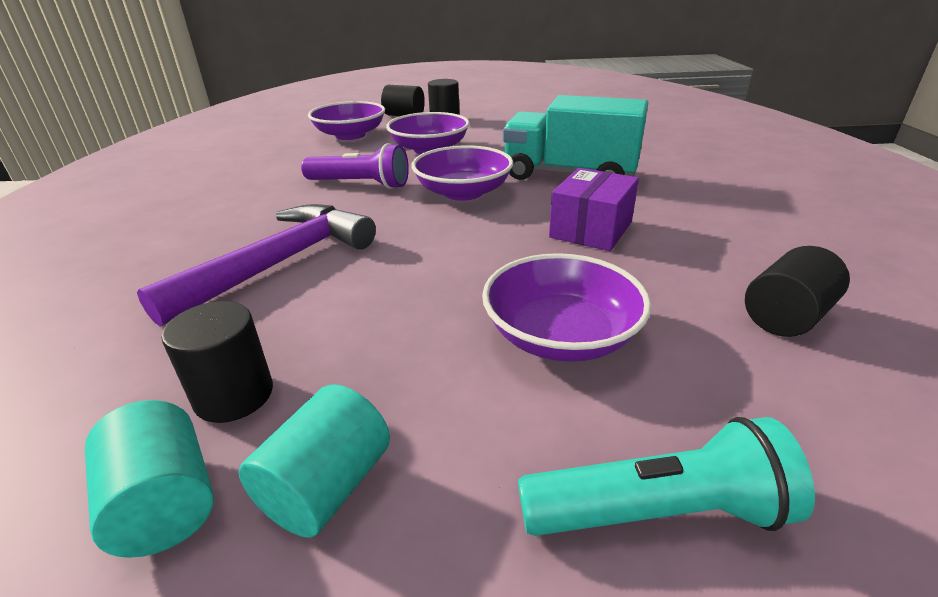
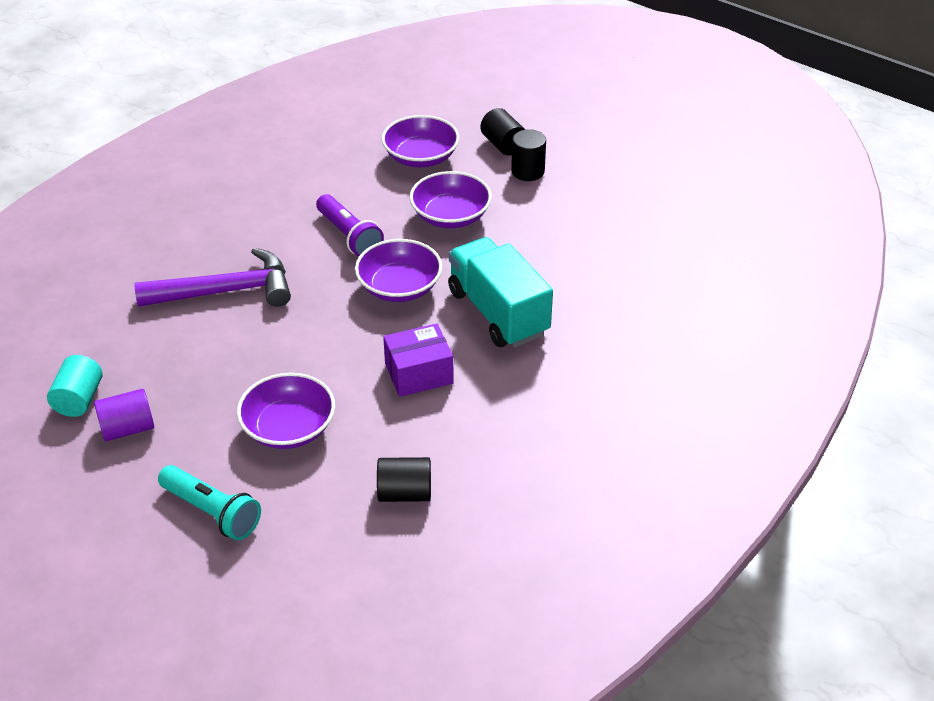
camera: 40 degrees right, 10 degrees up
black cylinder [162,301,273,423] -> none
turquoise cylinder [239,384,390,538] -> purple cylinder [94,389,154,441]

